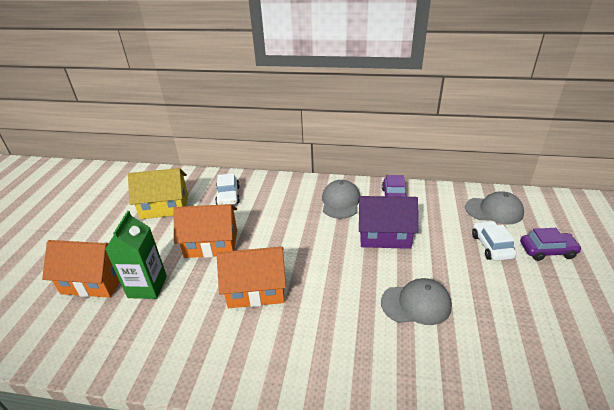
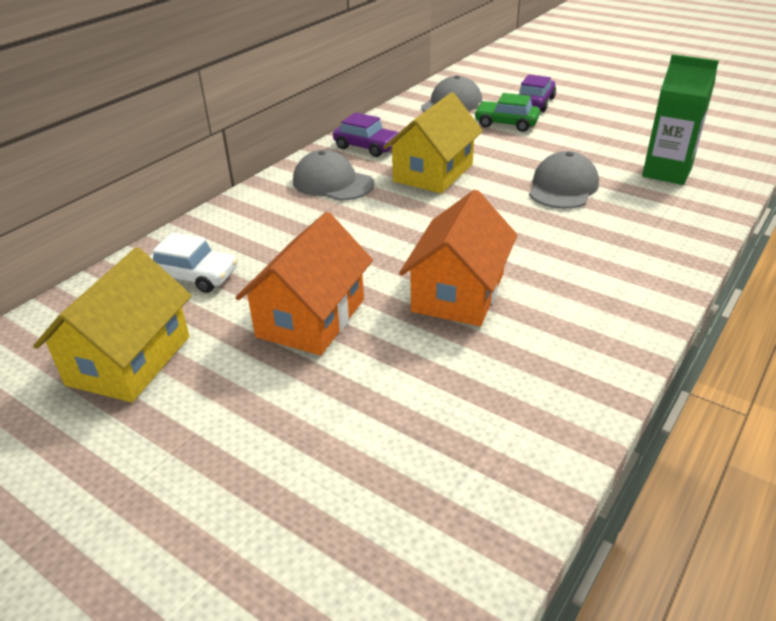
camera: 65 degrees left, 0 degrees up
orange house [42,240,120,298] -> none
green carton [105,211,167,299] -> green carton moved to [642,54,719,185]
purple house [358,196,418,249] -> yellow house [383,92,483,193]
white car [472,221,517,261] -> green car [474,93,540,132]

